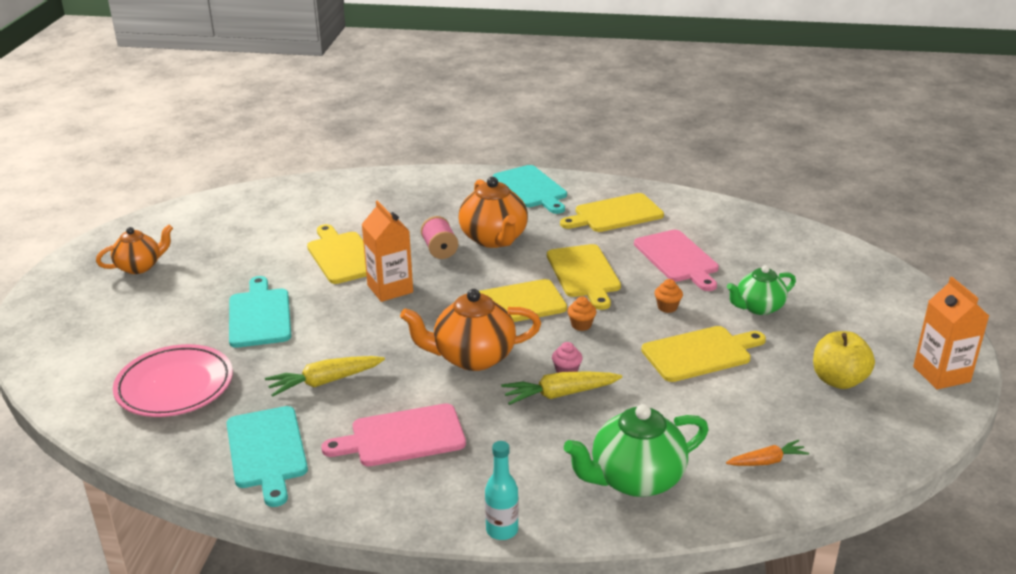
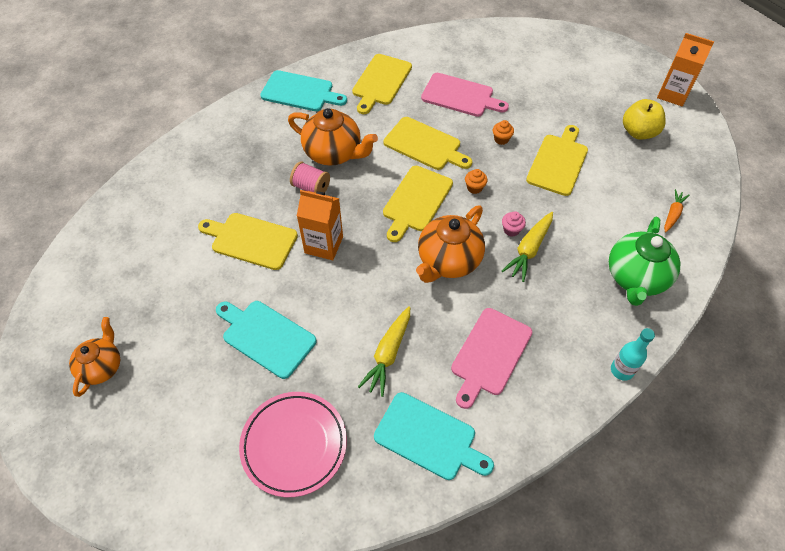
camera: 45 degrees left, 25 degrees up
green teapot [727,265,796,315] -> none

